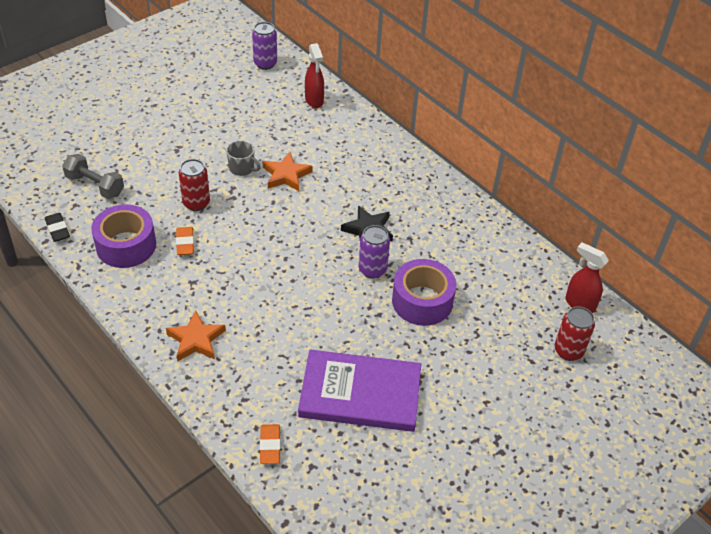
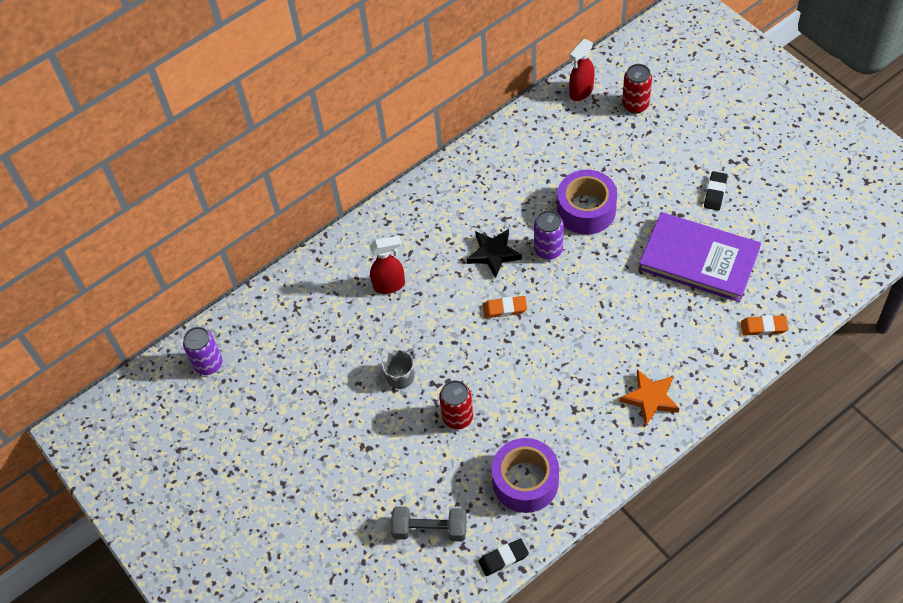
camera: 80 degrees left, 10 degrees up
grey dumbbell [62,154,124,199] -> grey dumbbell turned 60 degrees clockwise [391,506,467,542]
orange eraser [176,227,194,255] -> orange eraser moved to [483,296,527,318]
orange star [263,152,313,191] -> none
purple book [298,349,421,432] -> purple book turned 75 degrees counterclockwise [639,212,761,302]
red spray bottle [305,43,324,108] -> red spray bottle moved to [369,236,405,294]
none -> black eraser [704,171,728,211]

